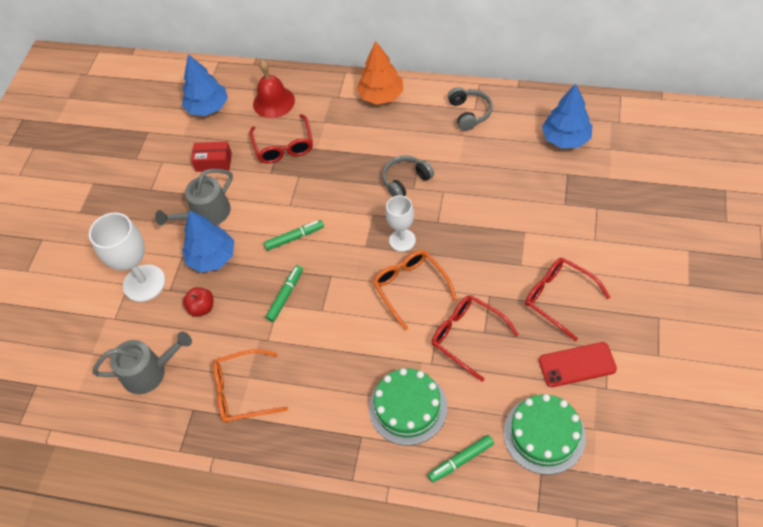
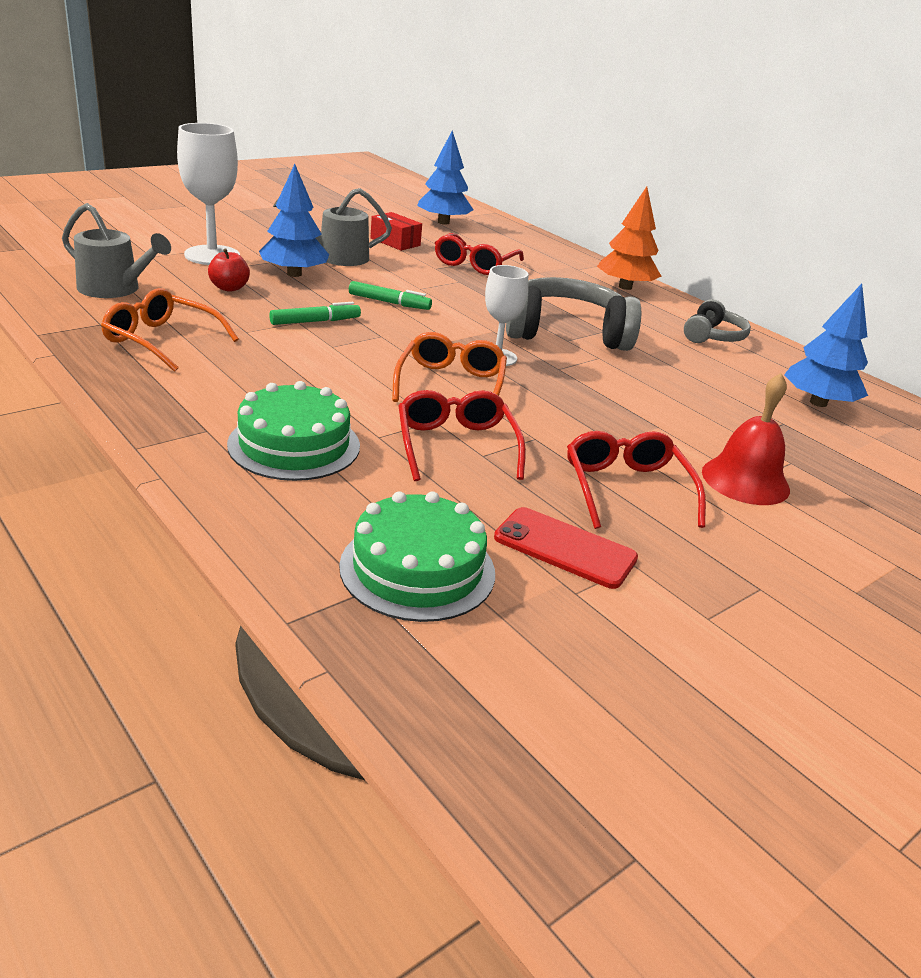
camera: 30 degrees right, 25 degrees down
red bell [253,60,295,118] -> red bell moved to [702,373,790,505]
grey headphones [382,155,434,197] -> grey headphones [506,277,641,351], size x1.84
green marker [428,435,494,483] -> none

